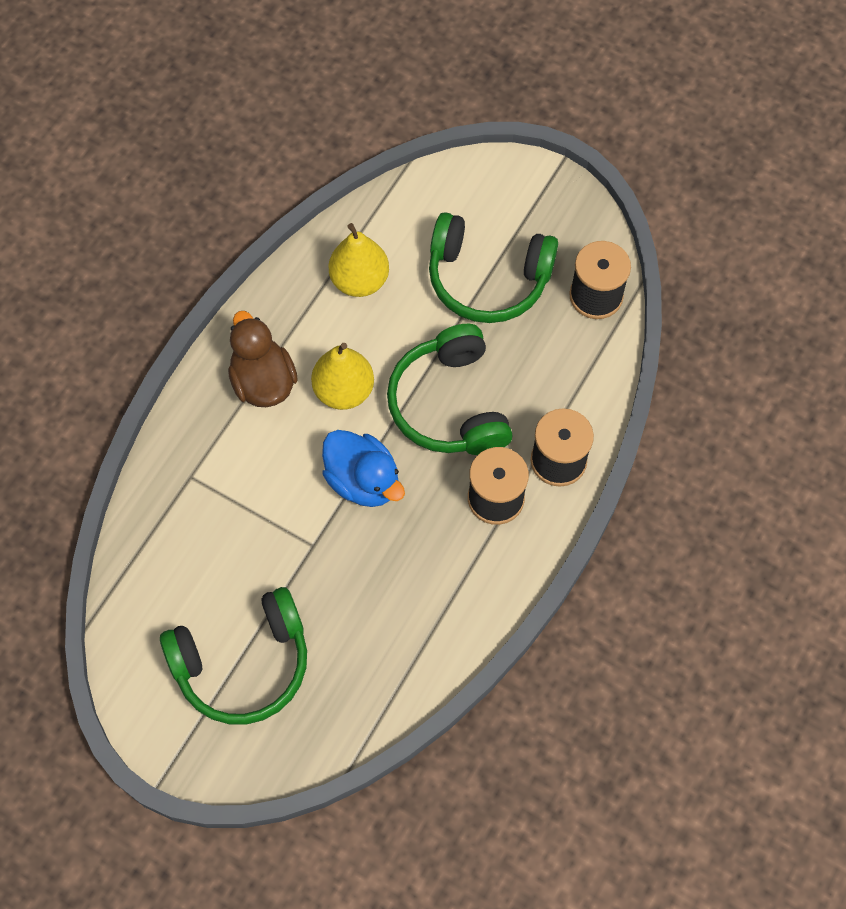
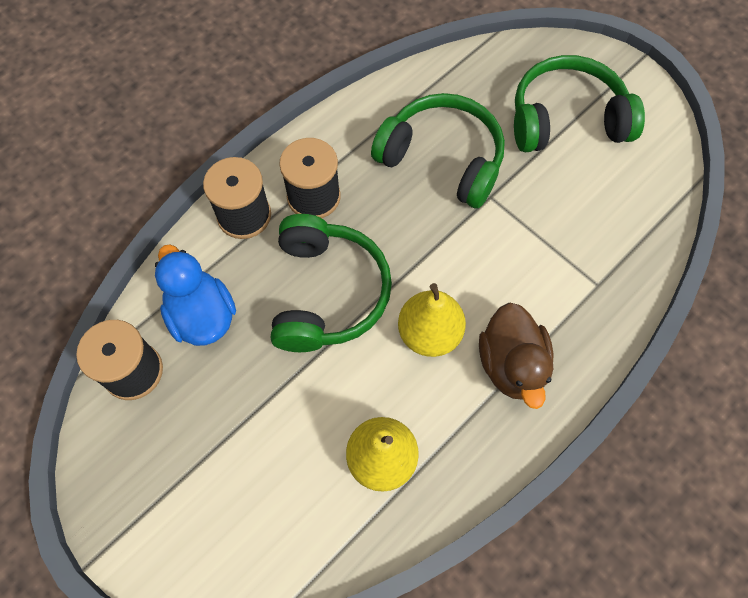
camera: 165 degrees left, 0 degrees up
blue duck [322,430,405,507] -> blue duck moved to [155,244,236,346]
green headphones [429,212,558,323] -> green headphones moved to [371,93,505,209]

